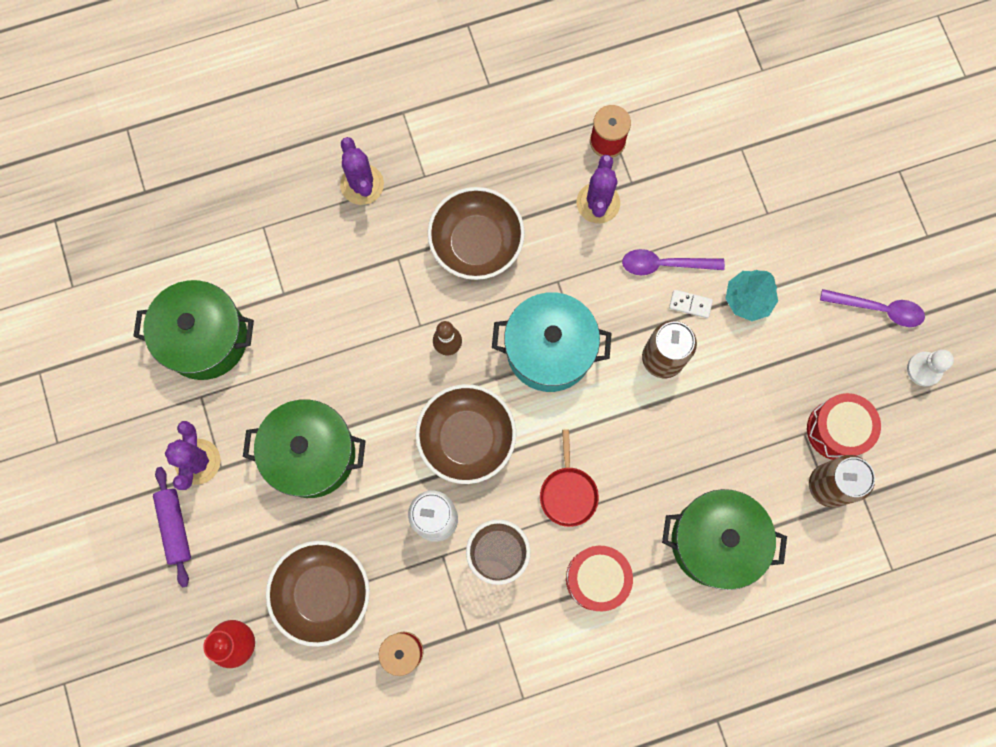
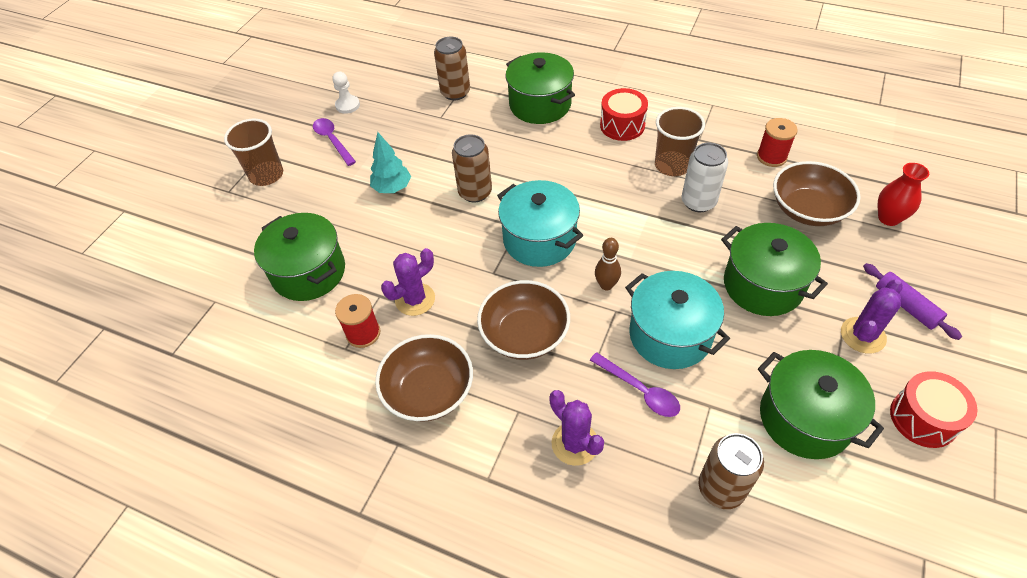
camera: 135 degrees left, 25 degrees down
purple rolling pin [153,467,191,588] -> purple rolling pin turned 60 degrees counterclockwise [863,263,962,340]
purple cactus [340,137,384,205] -> purple cactus turned 60 degrees counterclockwise [549,390,604,466]
brown bowl [415,384,516,484] -> brown bowl moved to [375,334,473,422]
red pan [540,429,599,527] -> none
purple spoon [622,249,725,275] -> purple spoon moved to [590,352,680,417]
white domino [669,290,713,318] -> none
red drum [807,393,881,460] -> red drum moved to [890,371,977,448]
none -> brown cup [224,119,283,186]
none -> green pot [254,213,345,301]
none -> turquoise pot [625,271,730,369]
none -> brown can [698,433,764,509]

